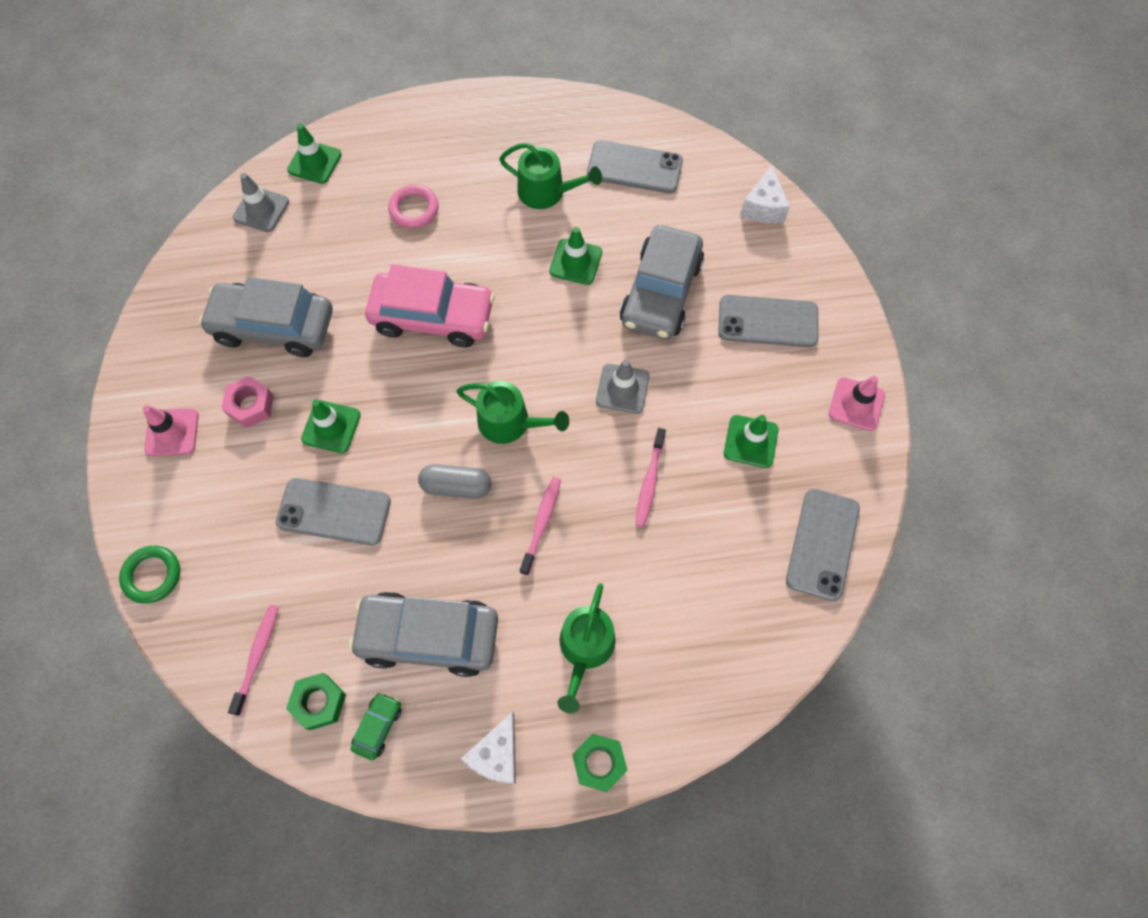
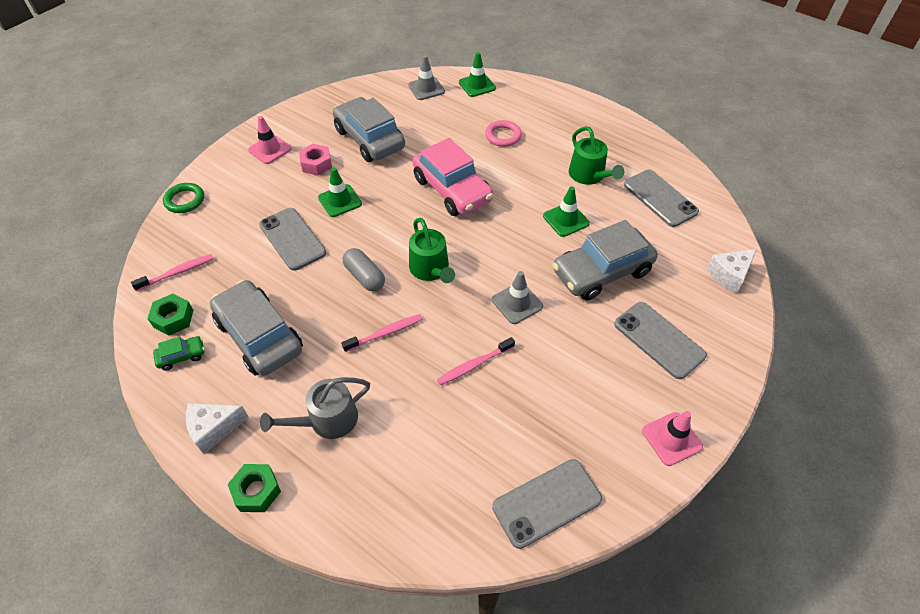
camera: 45 degrees right, 15 degrees down
green watering can [558,583,615,714] -> grey watering can [260,377,370,439]
green traffic cone [724,415,779,468] -> none

